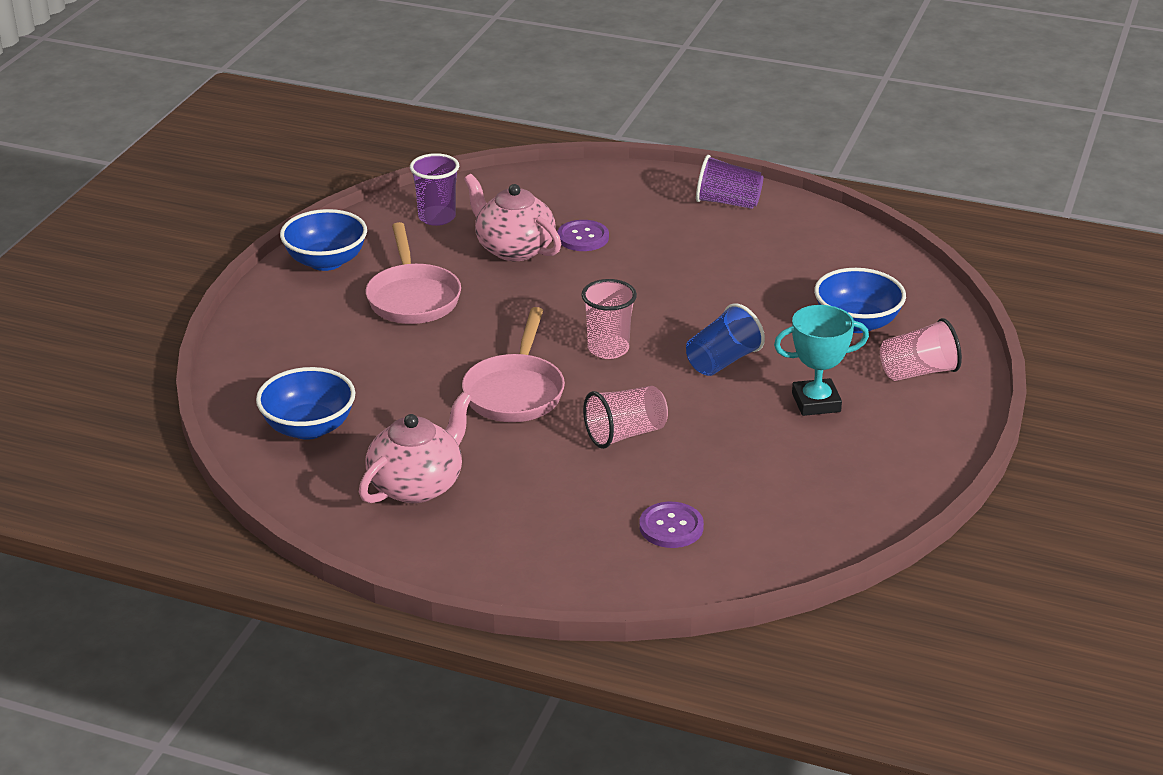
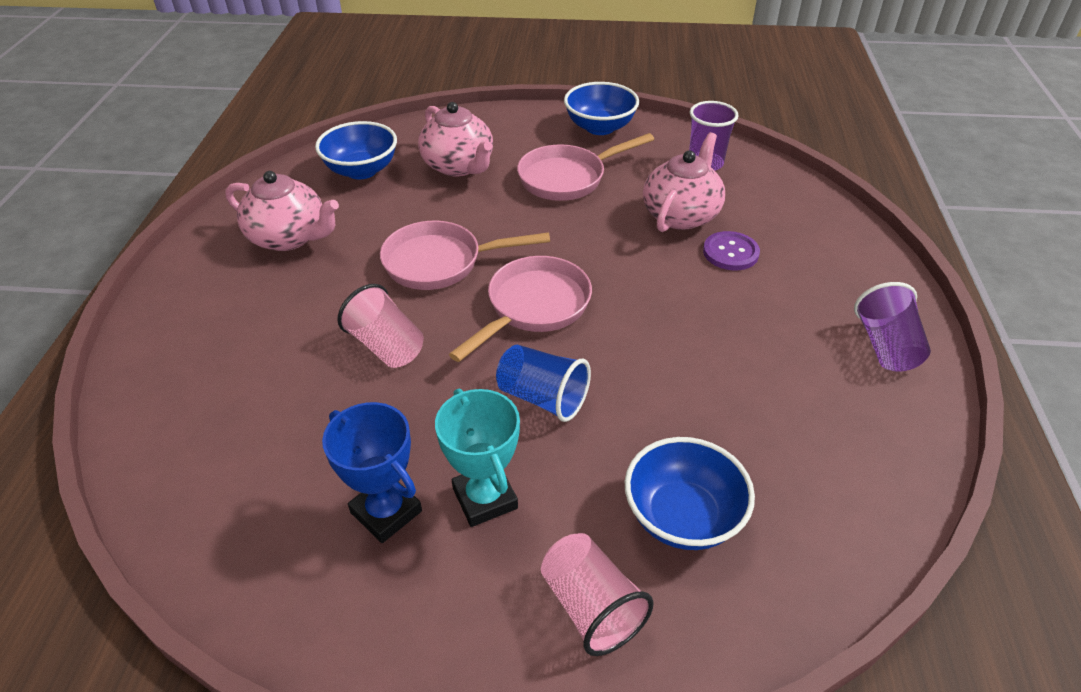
camera: 75 degrees right, 10 degrees up
pink cup [581,279,637,359] -> pink pan [449,256,592,362]
purple button [639,502,704,548] -> none
none -> blue trophy [322,402,422,543]
none -> pink teapot [418,102,493,177]

